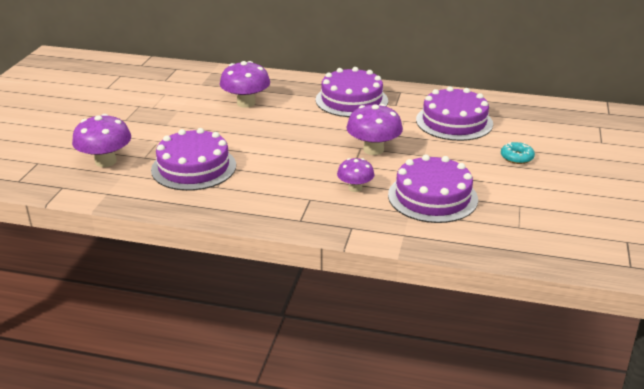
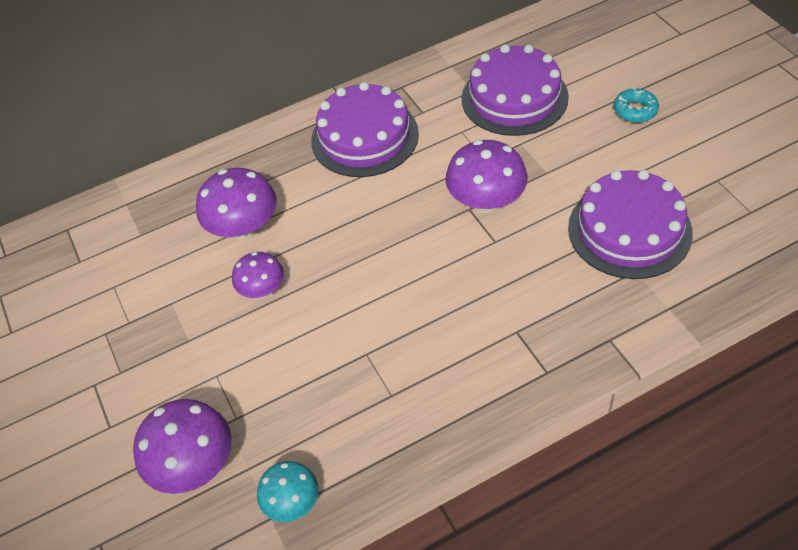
camera: 35 degrees left, 20 degrees up
purple cake [151,128,236,191] -> none
purple mushroom [337,158,375,192] -> purple mushroom moved to [232,252,284,298]
none -> turquoise mushroom [257,461,319,522]

